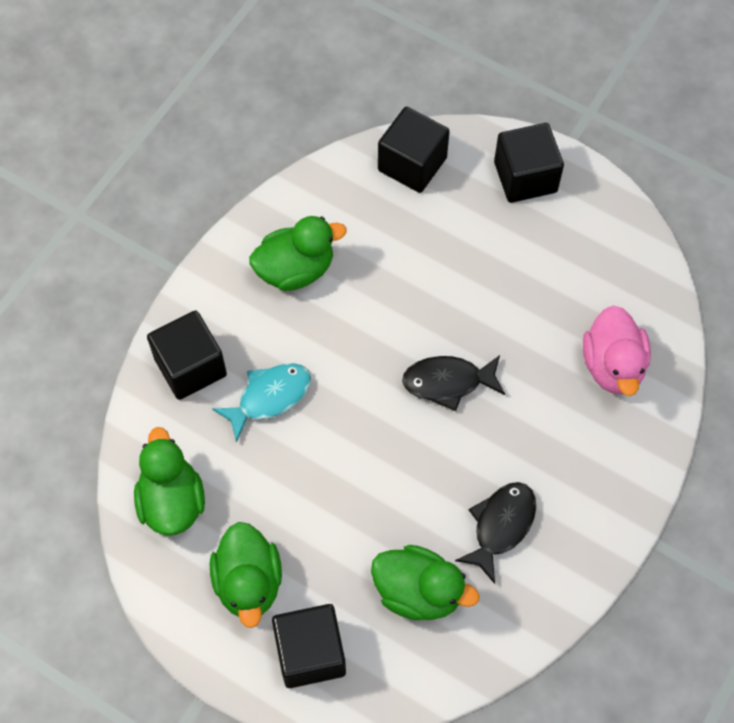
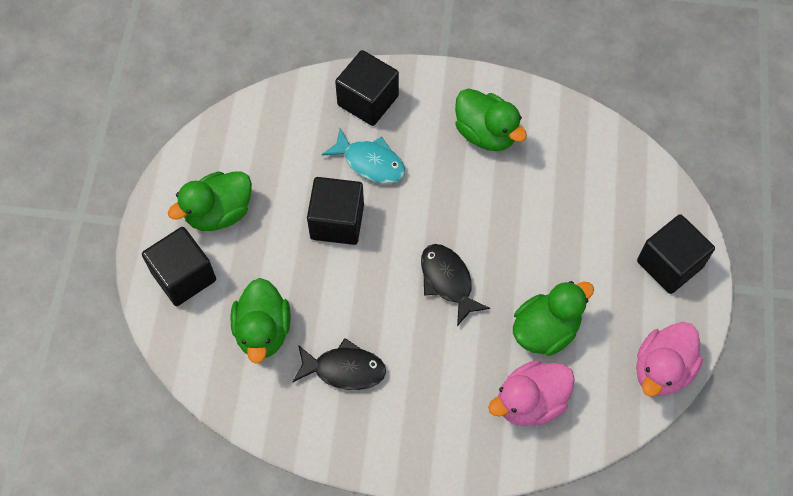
camera: 65 degrees right, 0 degrees up
green duck [134,427,205,535] -> green duck moved to [513,281,594,356]
black cube [378,107,450,193] -> black cube moved to [307,177,364,245]
none -> pink duck [636,322,703,397]

